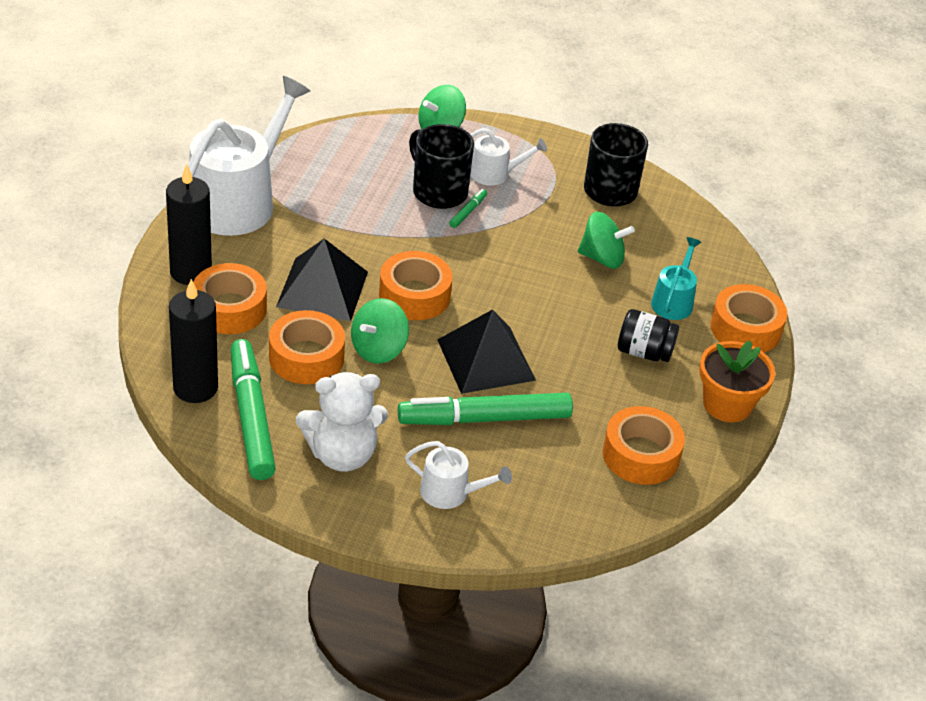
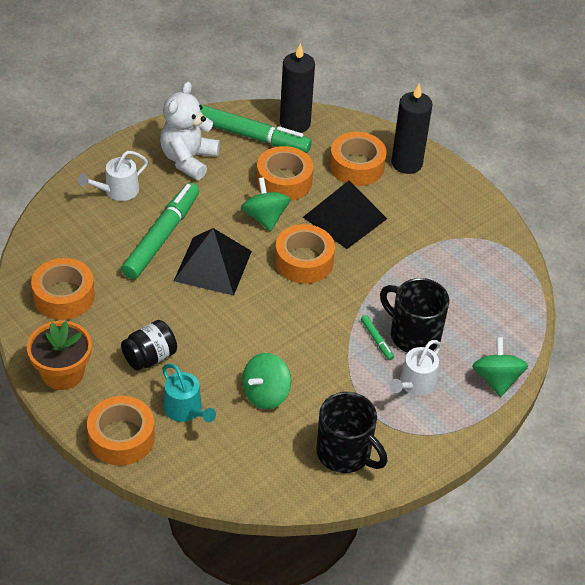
camera: 125 degrees right, 5 degrees up
white watering can [188,76,310,236] -> none
black mug [409,124,474,209] -> black mug turned 135 degrees counterclockwise [380,278,449,353]

